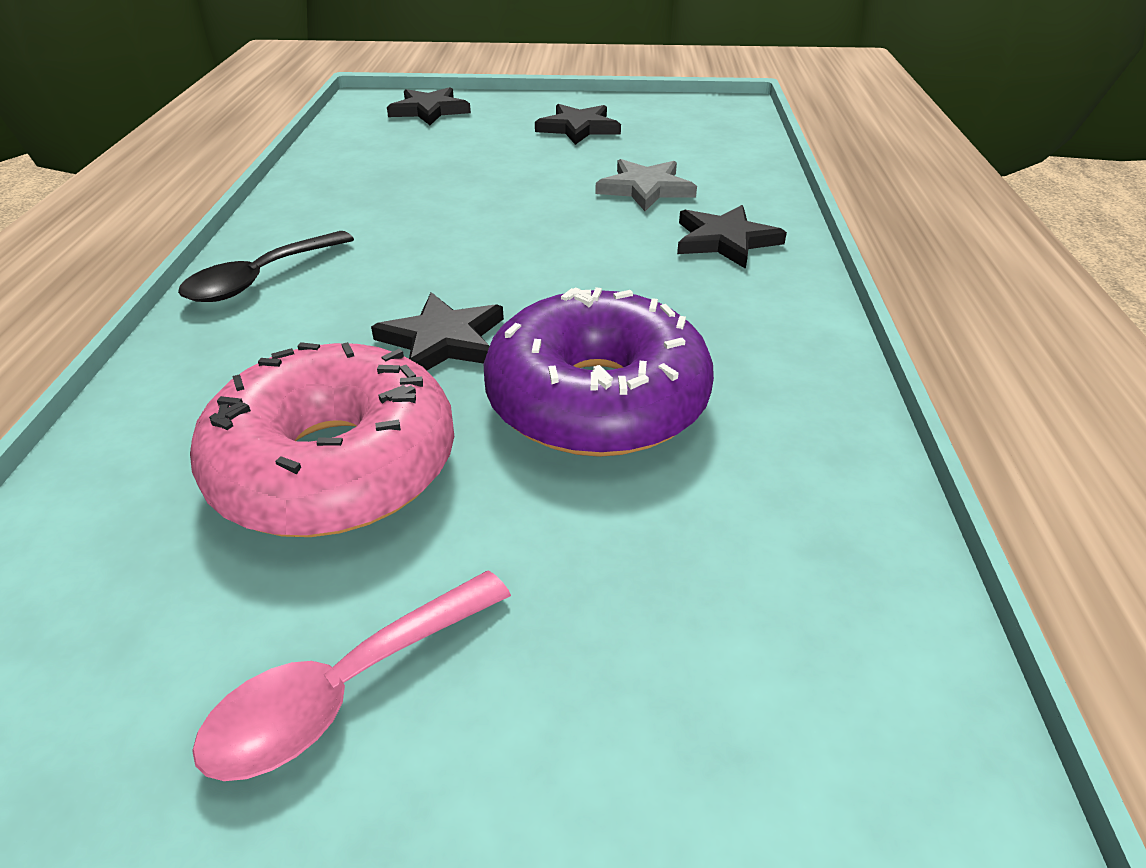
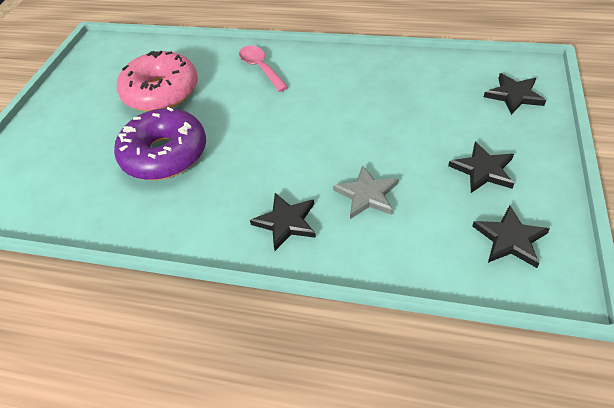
camera: 105 degrees right, 10 degrees up
black spoon [178,231,354,302] -> none
pink spoon [192,570,511,781] -> pink spoon moved to [239,46,288,92]
black star [371,292,504,370] -> black star moved to [472,205,550,268]

